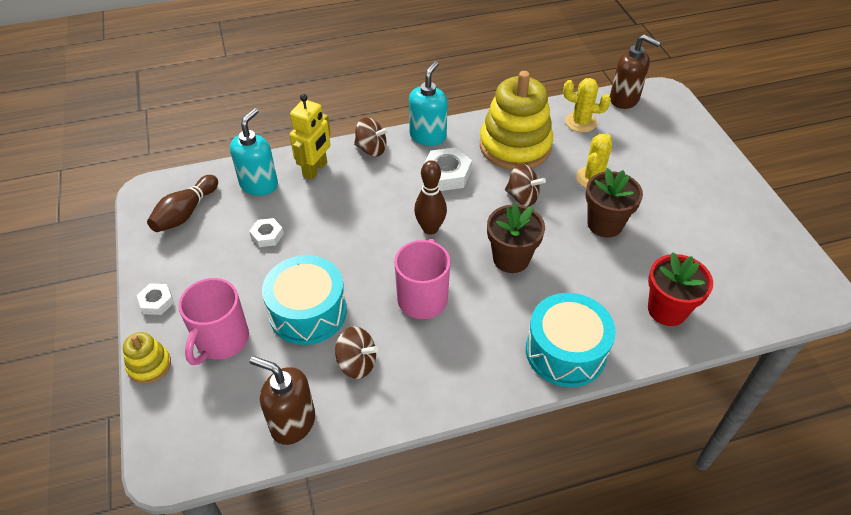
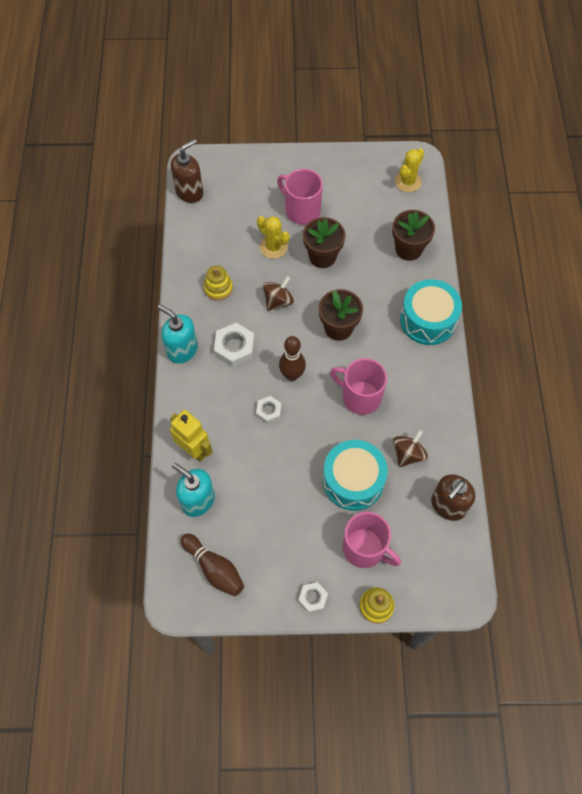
camera: 75 degrees left, 15 degrees up
white nut [249,218,284,247] -> white nut moved to [256,396,281,424]
brown spinning top [354,117,389,156] -> none
yellow stacking toy [480,71,553,170] -> yellow stacking toy [204,266,233,301], size x0.46
yellow cactus [563,78,611,132] -> yellow cactus moved to [395,148,424,192]
red flower pot [648,252,713,326] -> brown flower pot [392,210,435,261]
none -> pink mug [277,169,323,225]

